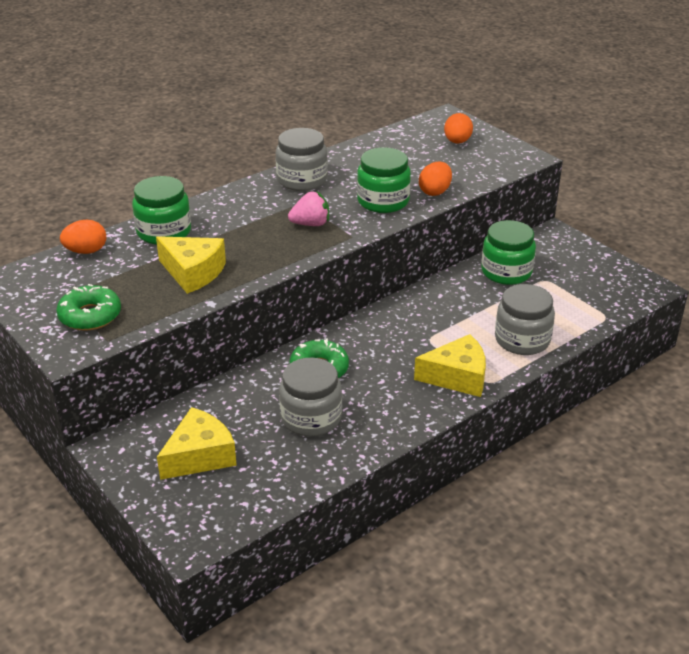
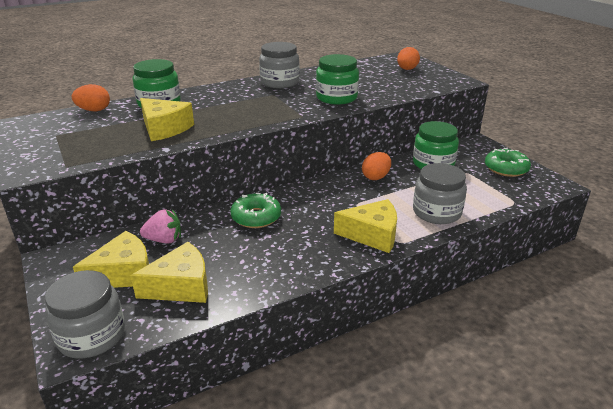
camera: 10 degrees right, 5 degrees down
green donut [56,284,121,331] -> green donut moved to [485,148,531,177]
grey jar [279,358,342,436] -> grey jar moved to [45,270,125,359]
pink strawberry [288,191,329,226] -> pink strawberry moved to [140,209,181,243]
orange egg [419,162,452,196] -> orange egg moved to [362,152,391,180]
none -> yellow cheese [130,242,208,303]

